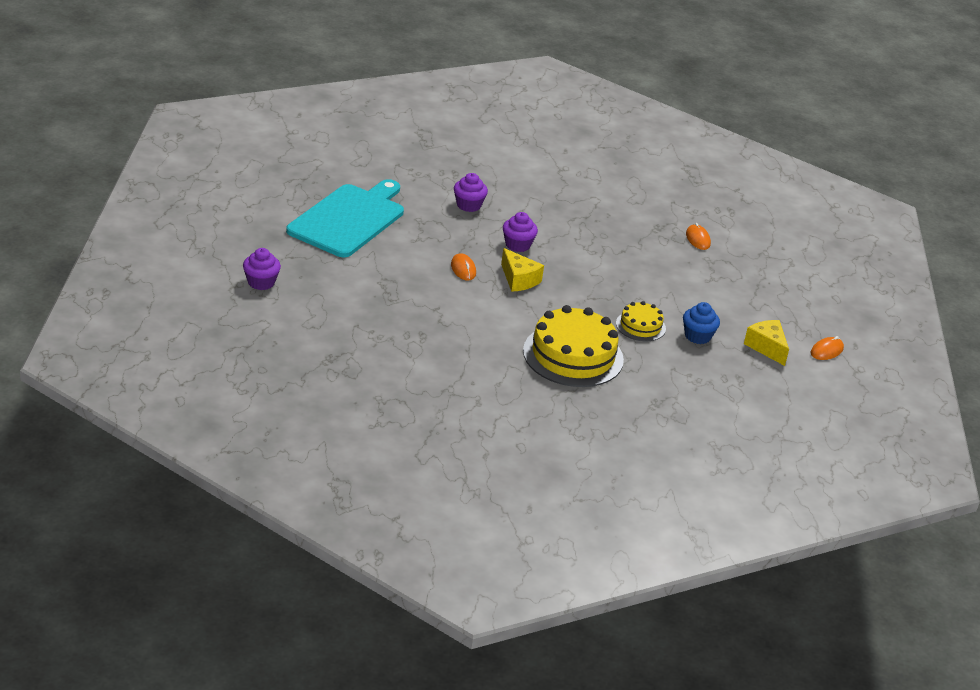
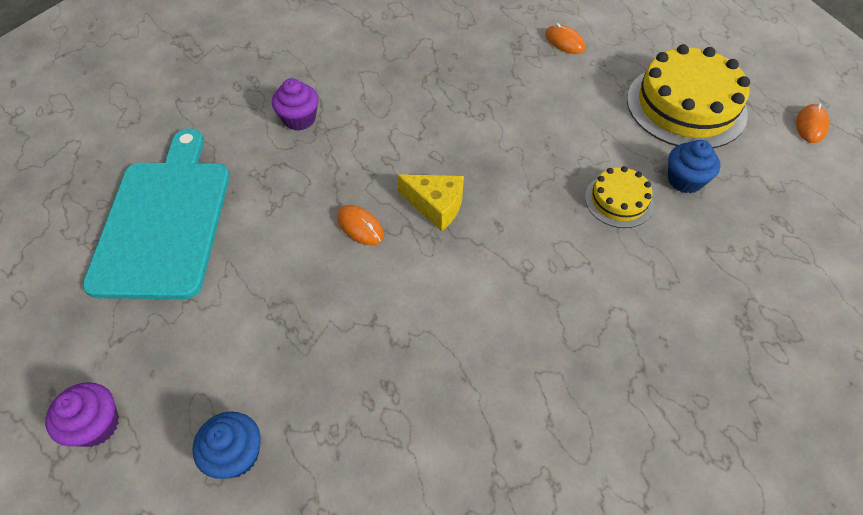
camera: 25 degrees left, 20 degrees up
purple cupcake [503,212,538,252] -> none
yellow cake [523,305,624,387] -> yellow cake moved to [627,44,750,148]
yellow cheese [744,320,789,366] -> none
none -> blue cupcake [192,411,261,479]

